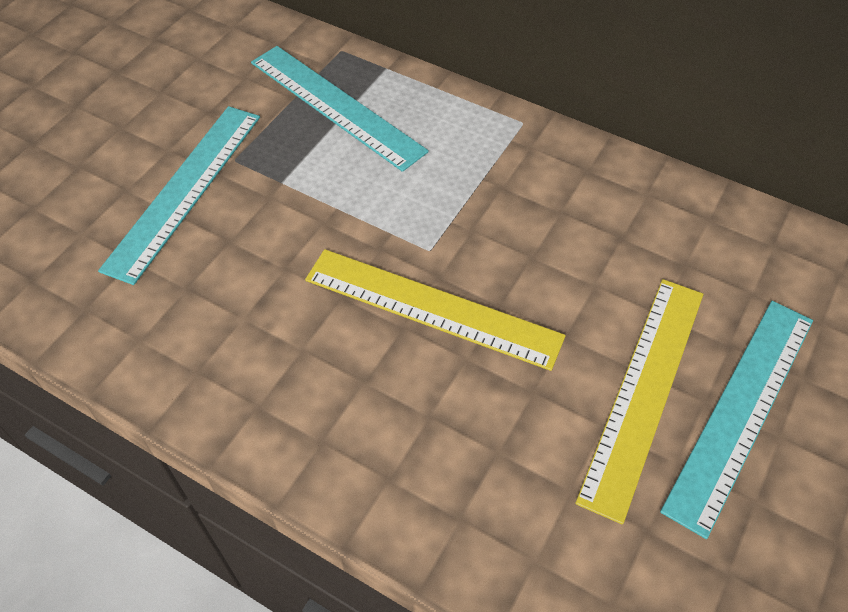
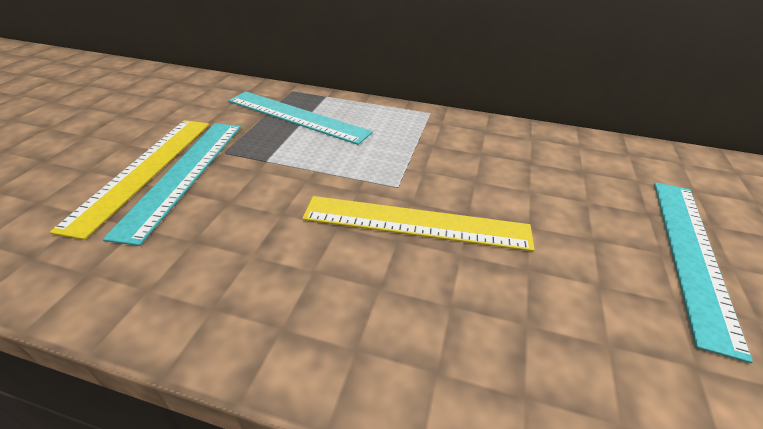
camera: 15 degrees left, 15 degrees down
yellow ruler [575,279,703,524] -> yellow ruler moved to [50,120,209,240]

